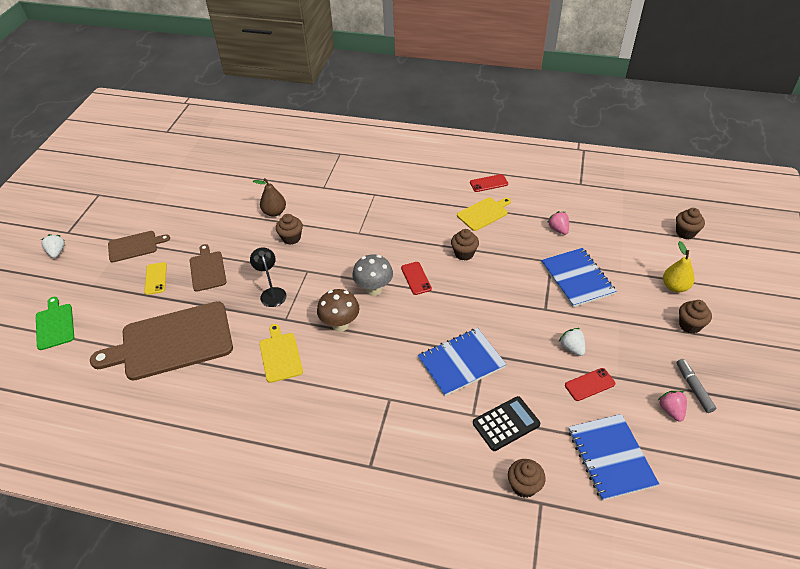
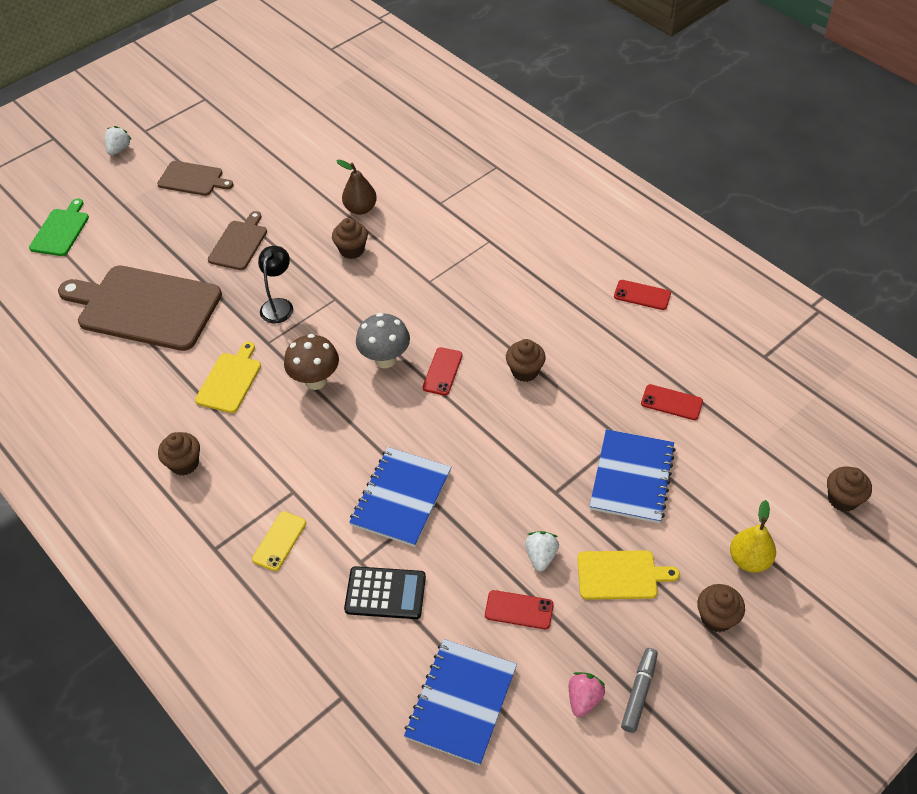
camera: 35 degrees right, 5 degrees up
yellow phone [144,262,167,295] -> yellow phone moved to [252,511,306,571]
blue notebook [418,328,507,397] -> blue notebook turned 75 degrees counterclockwise [349,447,451,547]
yellow cutting board [457,197,511,231] -> yellow cutting board moved to [577,550,680,600]
brown cupcake [508,459,546,498] -> brown cupcake moved to [158,432,200,476]
pink strawberry [547,211,569,235] -> red phone [641,384,703,420]

